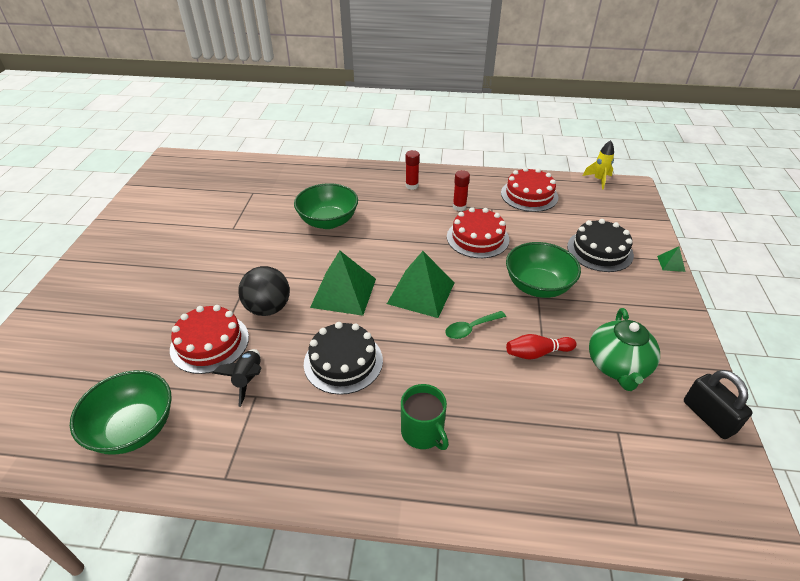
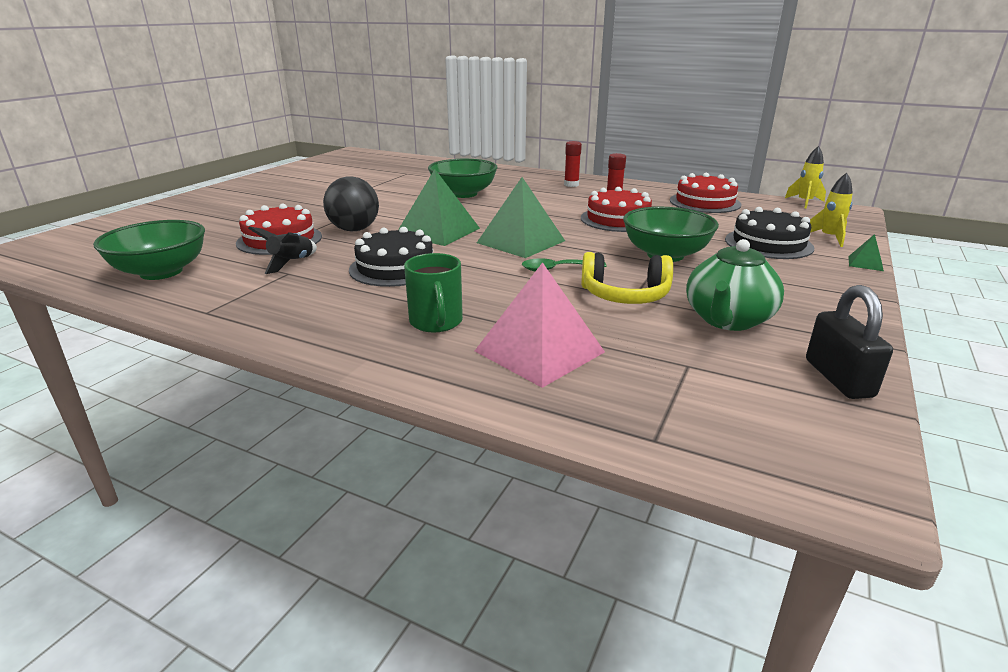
camera: 20 degrees right, 15 degrees down
red bowling pin [506,334,577,359] -> yellow headphones [581,252,673,304]
none -> pink pyramid [475,262,605,388]
none -> yellow rocket [810,173,853,247]

